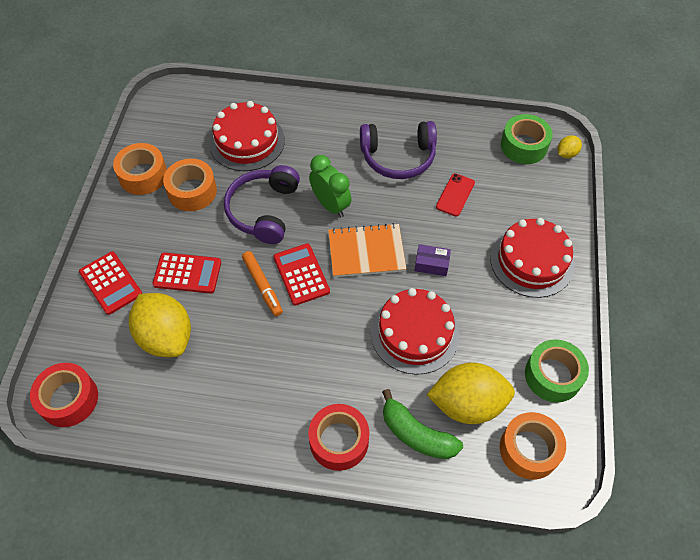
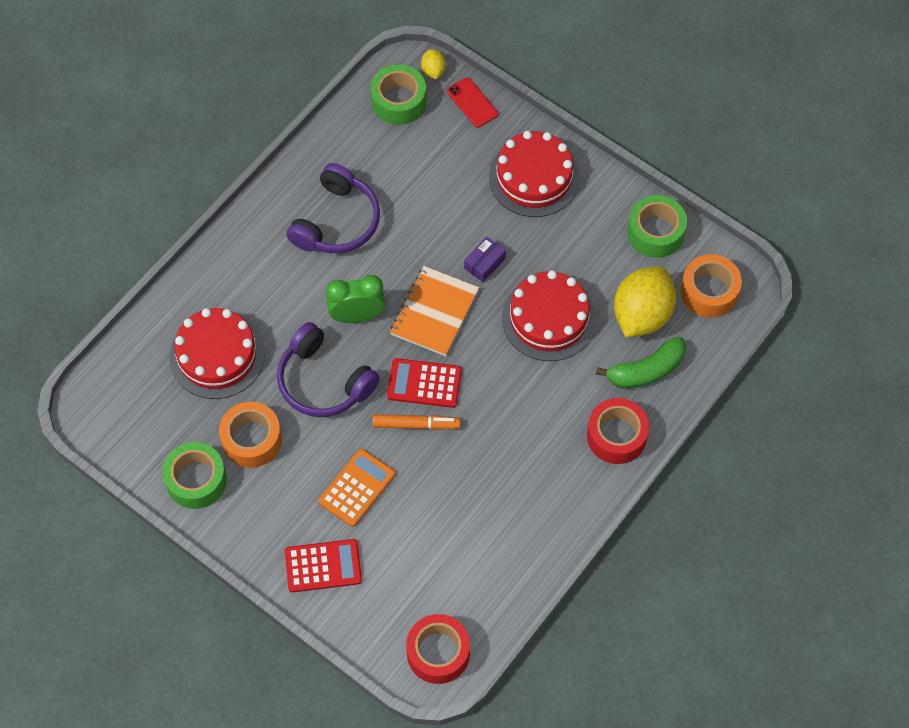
camera: 60 degrees left, 5 degrees up
orange tape [113,143,167,195] -> green tape [162,442,227,509]
yellow lemon [129,293,191,357] -> none
red calculator [152,253,221,294] -> orange calculator [318,449,396,527]
red phone [436,173,475,217] -> red phone moved to [447,77,498,128]

